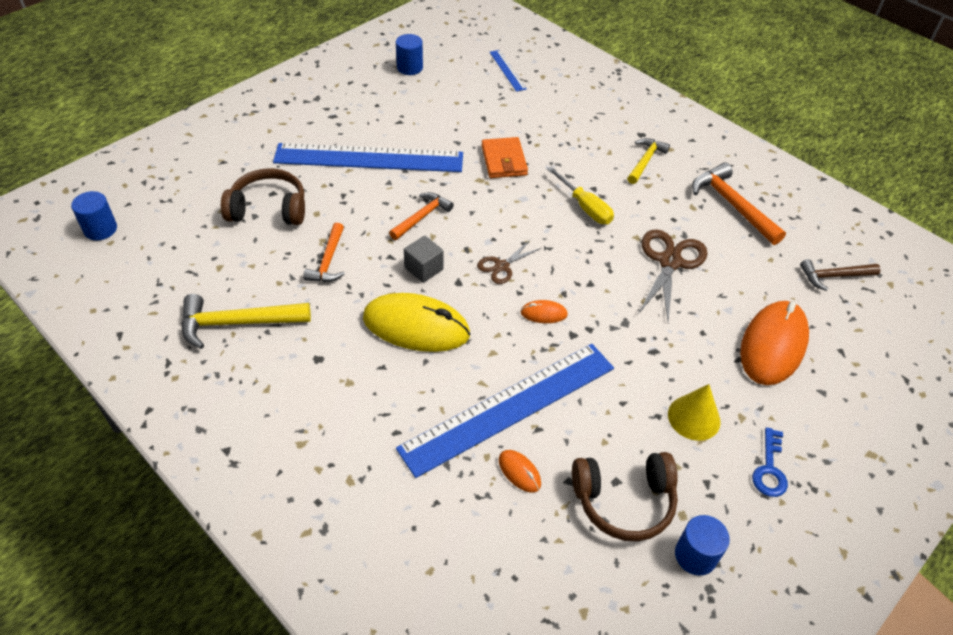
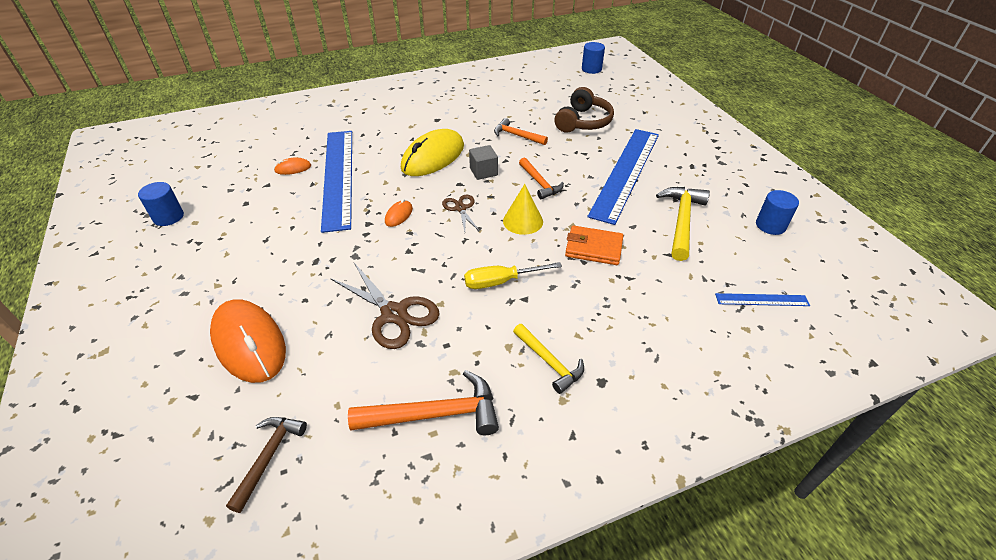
camera: 115 degrees right, 5 degrees down
yellow hammer [181,294,311,349] -> yellow hammer moved to [656,187,710,261]
brown headphones [572,452,678,541] -> none
yellow cone [668,384,721,441] -> yellow cone moved to [503,184,543,235]
blue key [752,427,788,497] -> none

